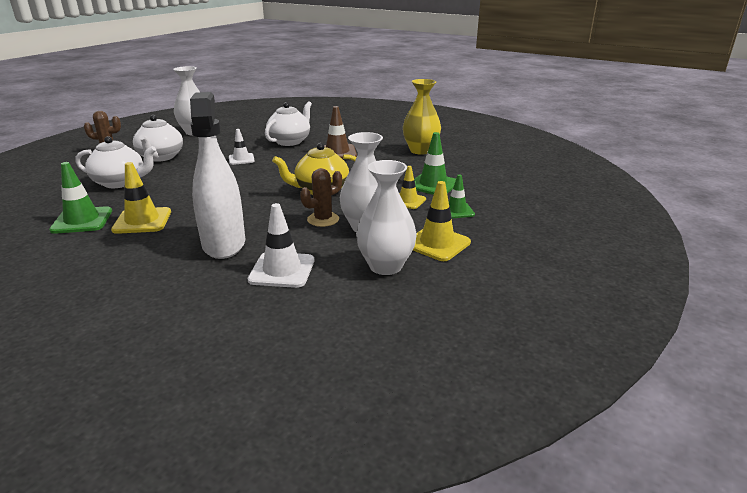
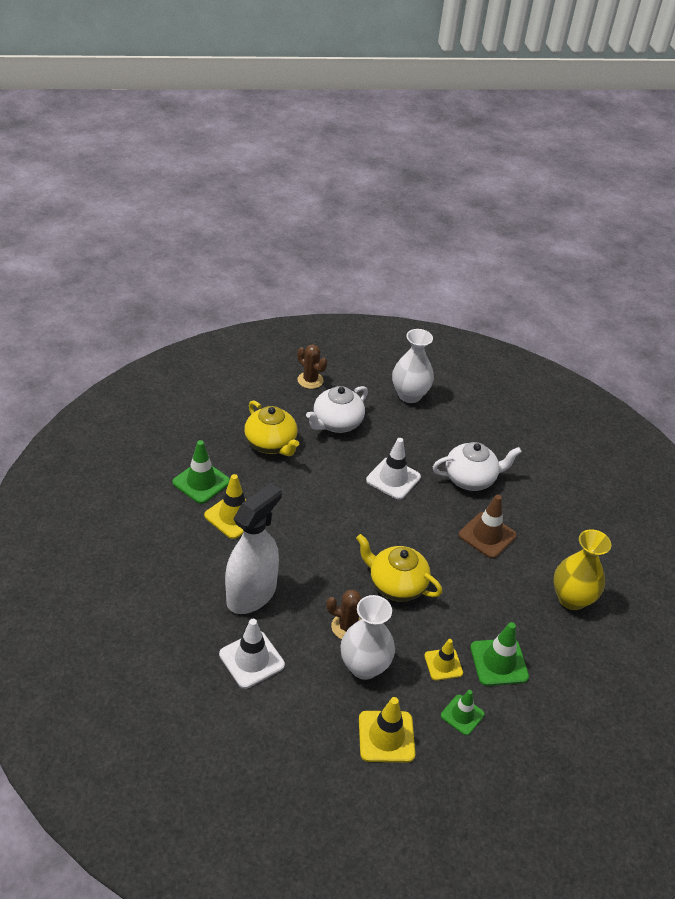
camera: 45 degrees right, 15 degrees up
white teapot [75,136,156,188] -> yellow teapot [244,400,299,456]
white traffic cone [229,129,255,165] -> white traffic cone [366,438,421,500], size x1.54
white vase [356,160,417,275] -> none

